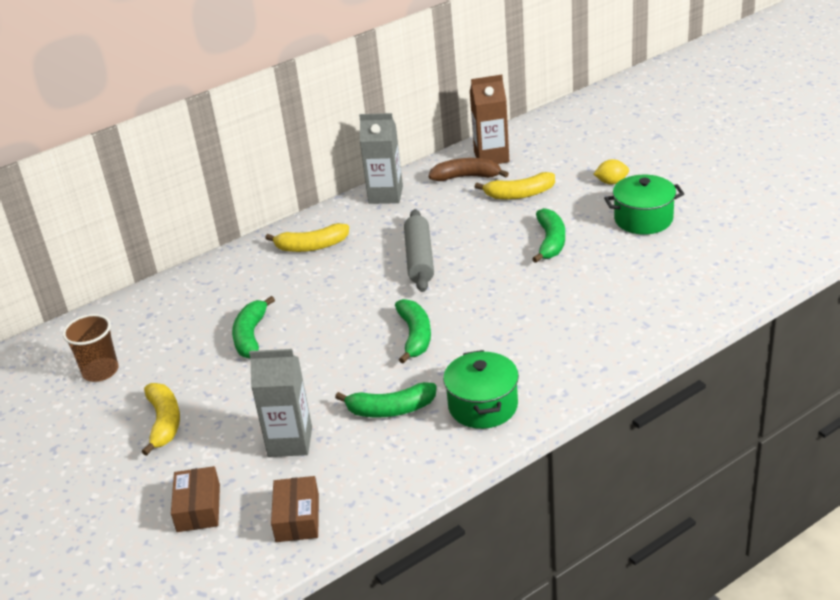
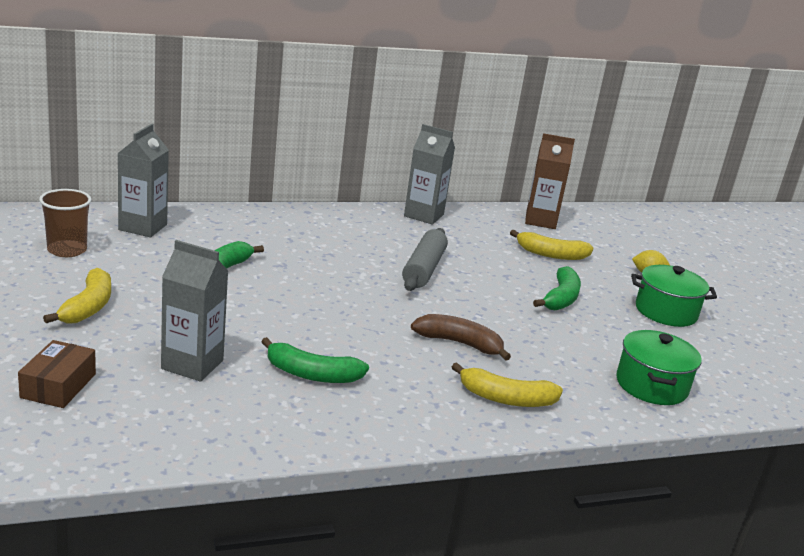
camera: 10 degrees right, 10 degrees down
yellow banana [265,223,349,252] -> yellow banana moved to [452,362,563,407]
brown box [271,476,319,542] -> none
green banana [395,299,431,364] -> none
brown banana [429,158,509,181] -> brown banana moved to [411,314,511,361]
green pot [443,350,519,429] -> green pot moved to [616,330,702,405]
none -> grey carton [117,124,169,237]

